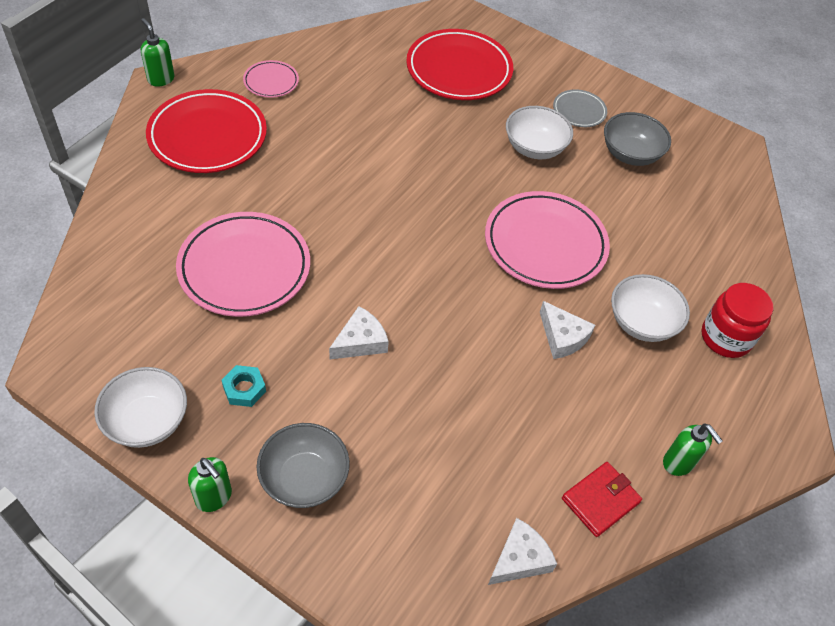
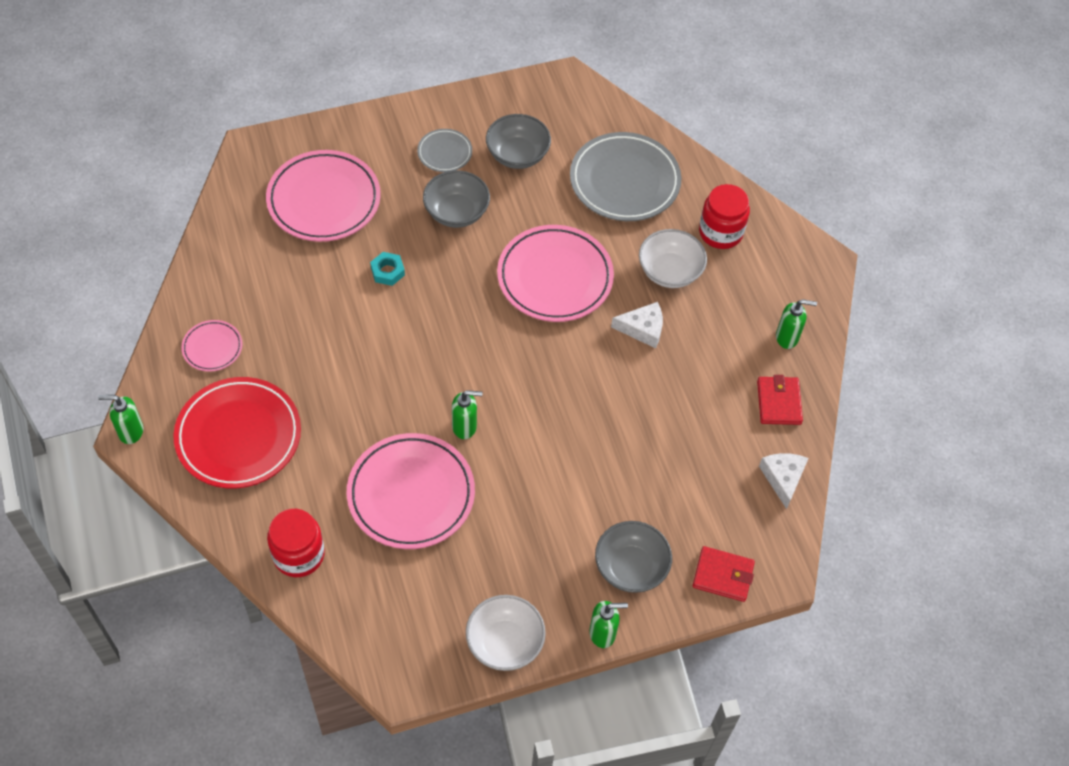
camera: 50 degrees left, 5 degrees up
turquoise nut [221,365,266,407] -> turquoise nut moved to [370,252,405,286]
white cheese [329,306,389,359] -> none
red plate [406,29,513,100] -> pink plate [266,150,380,242]
white bowl [506,106,573,159] -> grey bowl [423,170,490,228]
none -> red jar [267,509,325,577]
none -> green soap dispenser [452,390,482,439]
none -> grey plate [570,132,681,221]
none -> red wallet [693,546,755,602]

